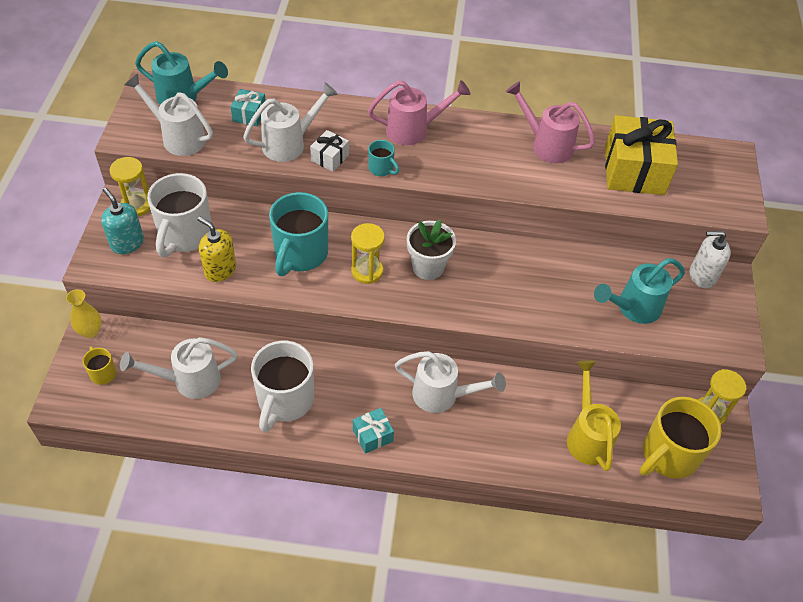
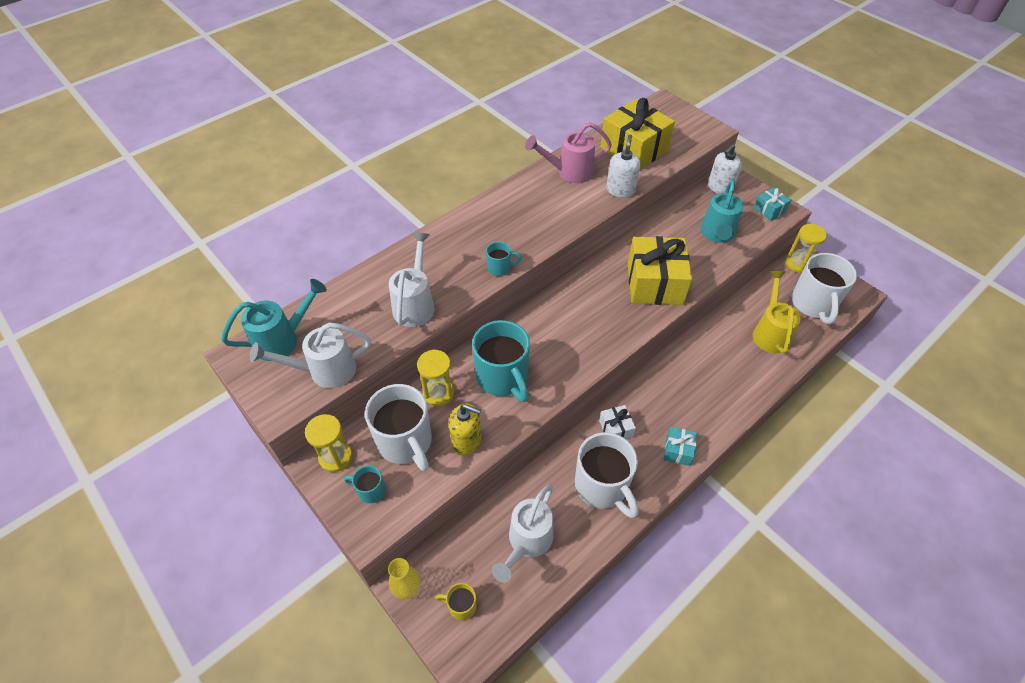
camera: 45 degrees left, 0 degrees up
turquoise soap dispenser [101,187,144,254] -> turquoise mug [344,465,385,503]
yellow soap dispenser [197,217,236,282] -> yellow soap dispenser turned 150 degrees counterclockwise [449,403,481,455]
turquoise gift [231,89,266,126] -> turquoise gift moved to [754,187,791,221]
white gift [310,130,349,172] -> white gift moved to [599,405,636,439]
yellow hourglass [351,223,385,284] -> yellow hourglass moved to [417,349,454,406]
pink watering can [368,80,471,145] -> none
white watering can [395,351,506,413] -> none
white flower pot [407,220,456,280] -> none
yellow watering can [567,360,621,471] -> yellow watering can turned 60 degrees clockwise [753,271,801,354]
yellow mug [640,397,721,479] -> white mug [791,253,857,324]
none -> white soap dispenser [606,134,641,197]
none -> yellow gift [628,236,692,305]

